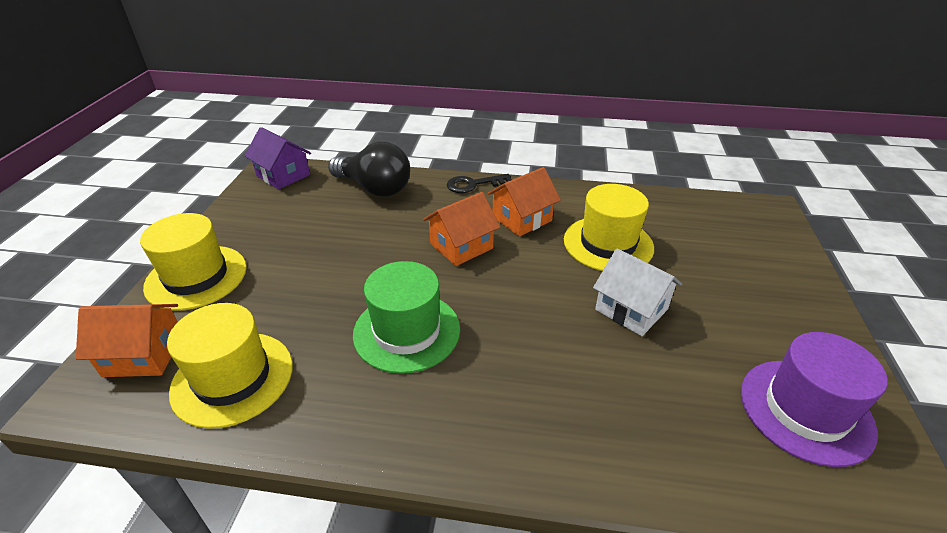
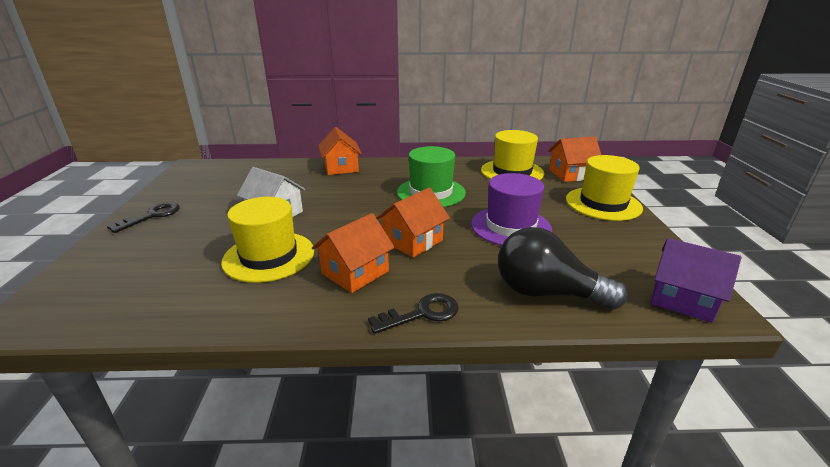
camera: 170 degrees right, 10 degrees down
purple hat [741,332,888,467] -> purple hat moved to [471,173,552,246]
none -> black key [107,202,180,233]
none -> orange house [318,127,362,175]

